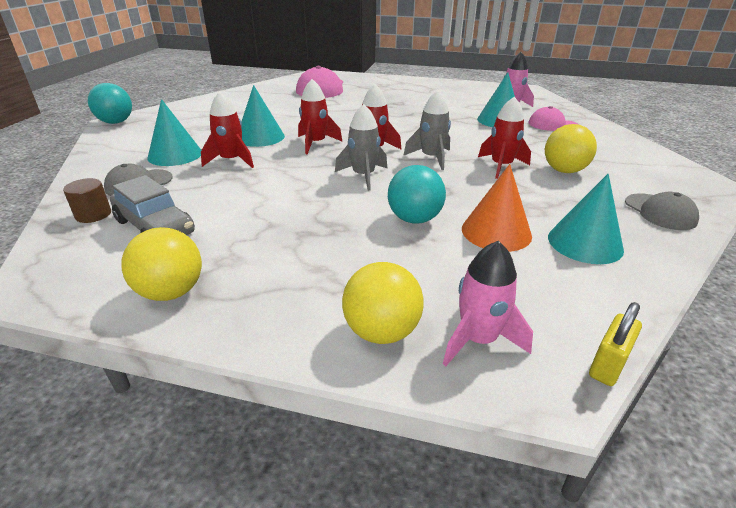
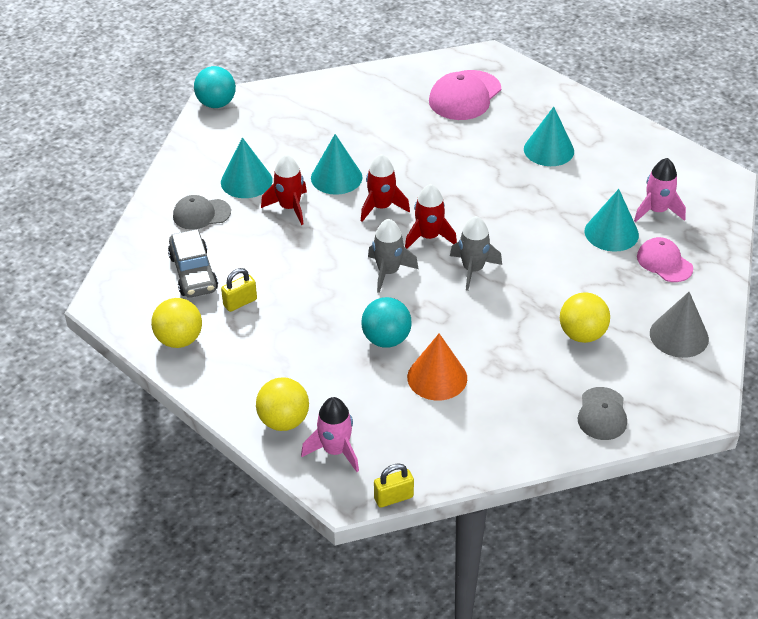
camera: 30 degrees right, 10 degrees up
brown cylinder [63,178,111,223] -> none
red rocket [478,97,531,179] -> none
turquoise cone [548,174,624,264] -> turquoise cone moved to [524,107,574,166]
none -> yellow padlock [221,268,257,312]
none -> grey cone [650,292,709,358]

